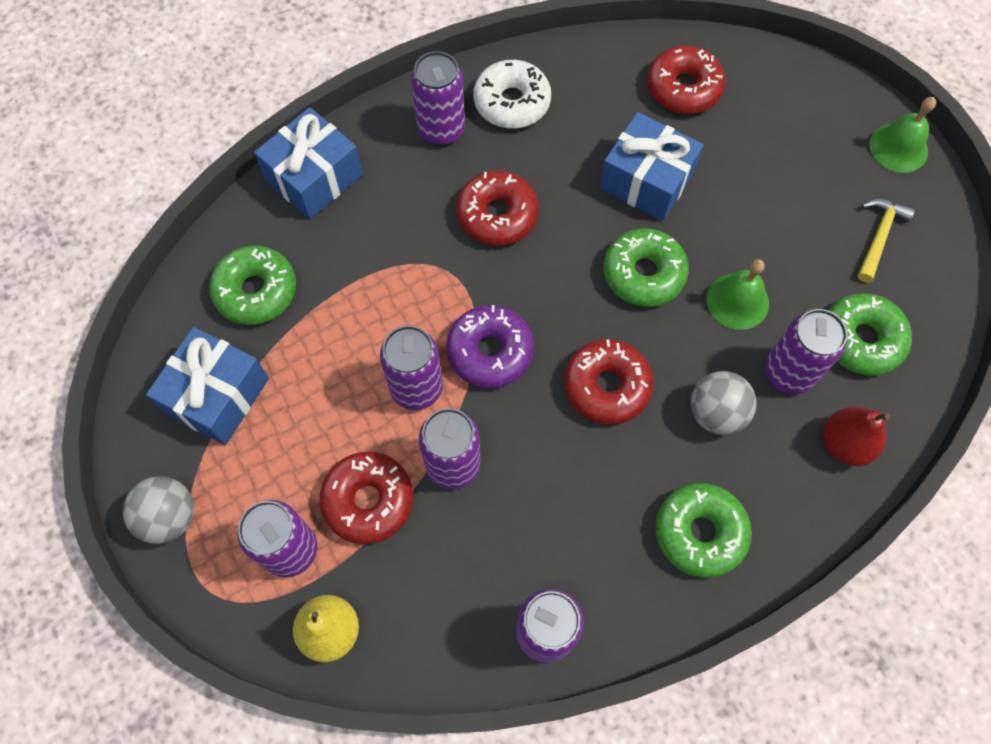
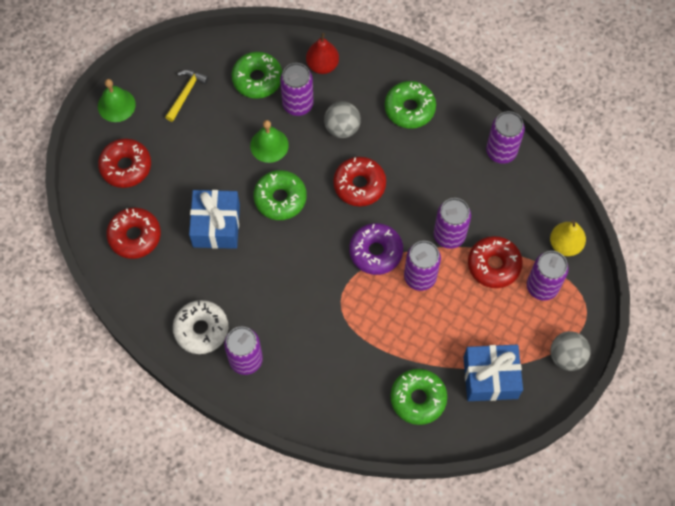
camera: 120 degrees left, 0 degrees up
blue gift [254,107,363,219] -> none
red donut [456,171,539,246] -> red donut moved to [98,138,151,188]
yellow hammer [858,199,915,283] -> yellow hammer turned 120 degrees clockwise [165,70,209,122]

